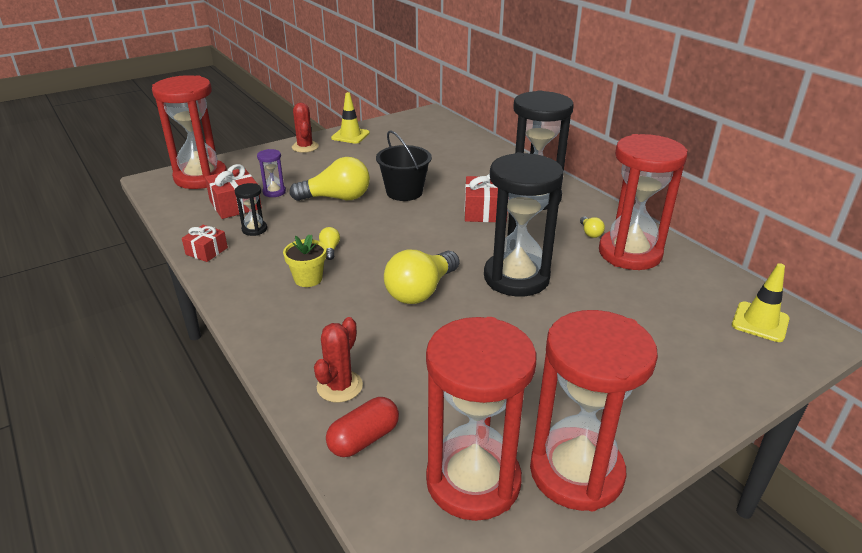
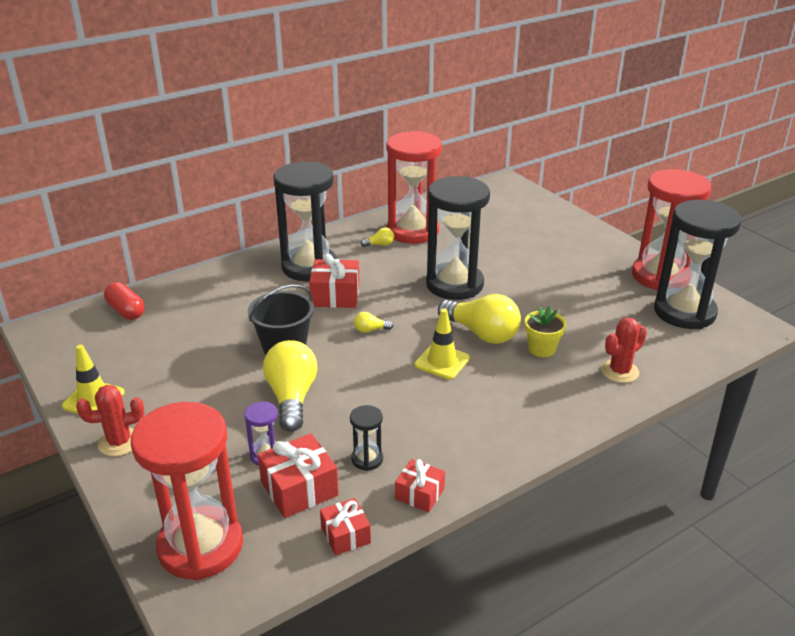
camera: 90 degrees left, 0 degrees up
yellow flower pot [283,235,327,287] -> yellow flower pot moved to [525,306,566,357]
red cactus [314,317,363,403] -> red cactus turned 60 degrees counterclockwise [601,317,647,383]
yellow light bulb [319,227,340,260] -> yellow light bulb moved to [354,312,394,333]
red capsule [326,397,399,457] -> red capsule moved to [104,282,145,320]
red hourglass [426,317,536,521] -> black hourglass [654,200,741,329]
yellow traffic cone [732,263,790,342] -> yellow traffic cone moved to [415,309,470,379]
none -> red gift [320,498,371,555]

